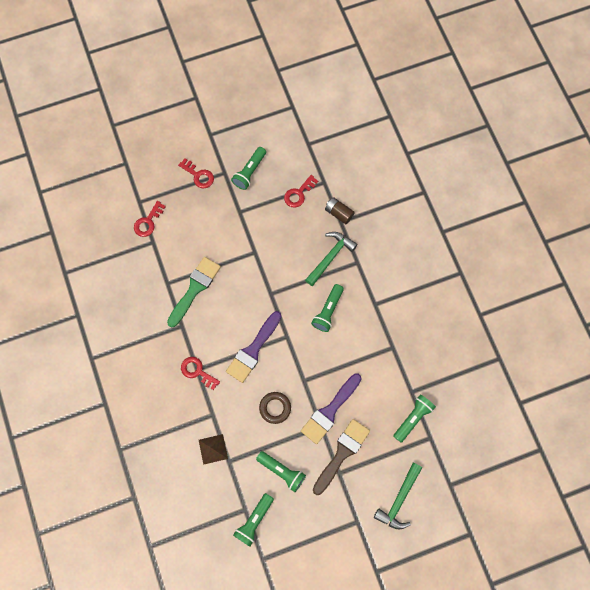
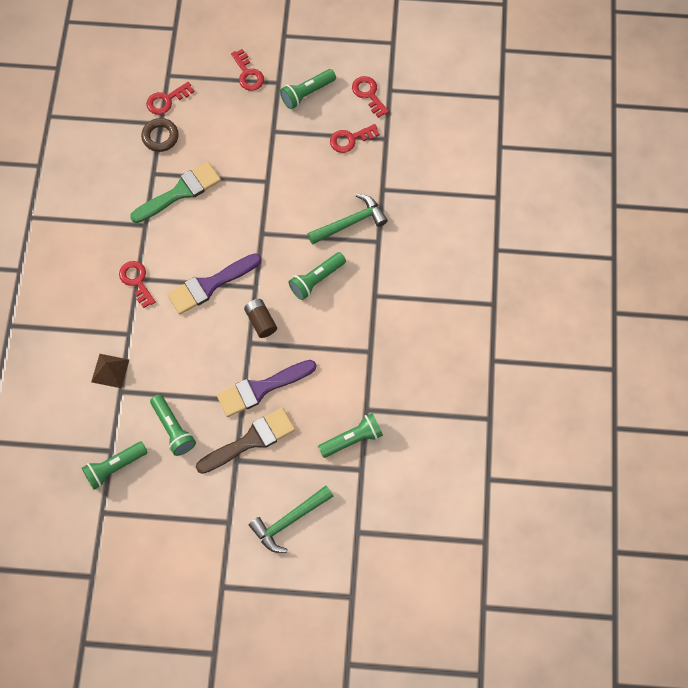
camera: 25 degrees right, 5 degrees down
brown ring [259,392,291,424] -> brown ring moved to [141,118,179,152]
brown battery [325,197,355,224] -> brown battery moved to [244,299,277,338]
none -> red key [352,76,389,118]

